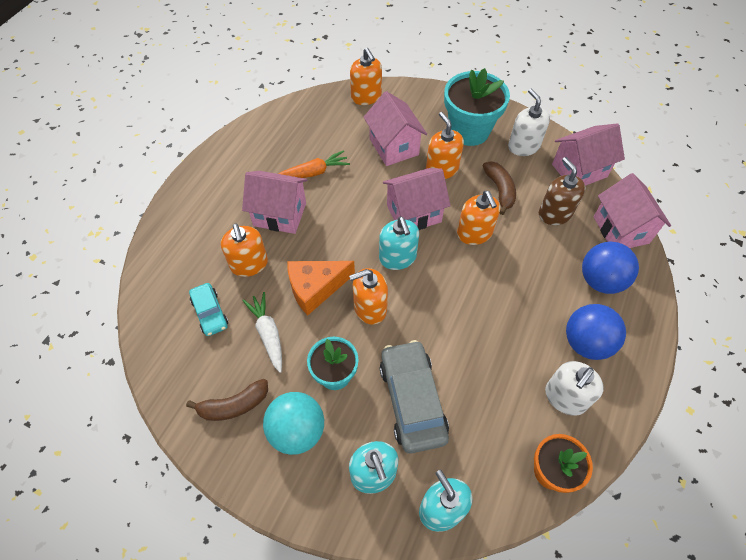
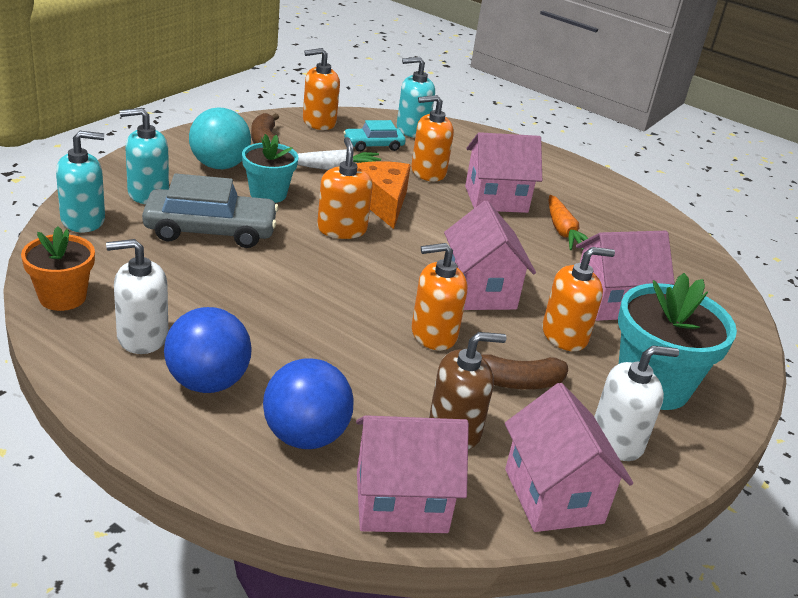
camera: 95 degrees right, 25 degrees down
pink house [242,171,307,234] -> pink house turned 60 degrees clockwise [465,132,542,213]
orange soap dispenser [350,48,382,105] -> orange soap dispenser moved to [303,48,340,130]
turquoise soap dispenser [379,217,419,270] -> turquoise soap dispenser moved to [397,57,435,138]
white soap dispenser [545,361,604,416] -> white soap dispenser turned 60 degrees counterclockwise [106,239,168,354]

